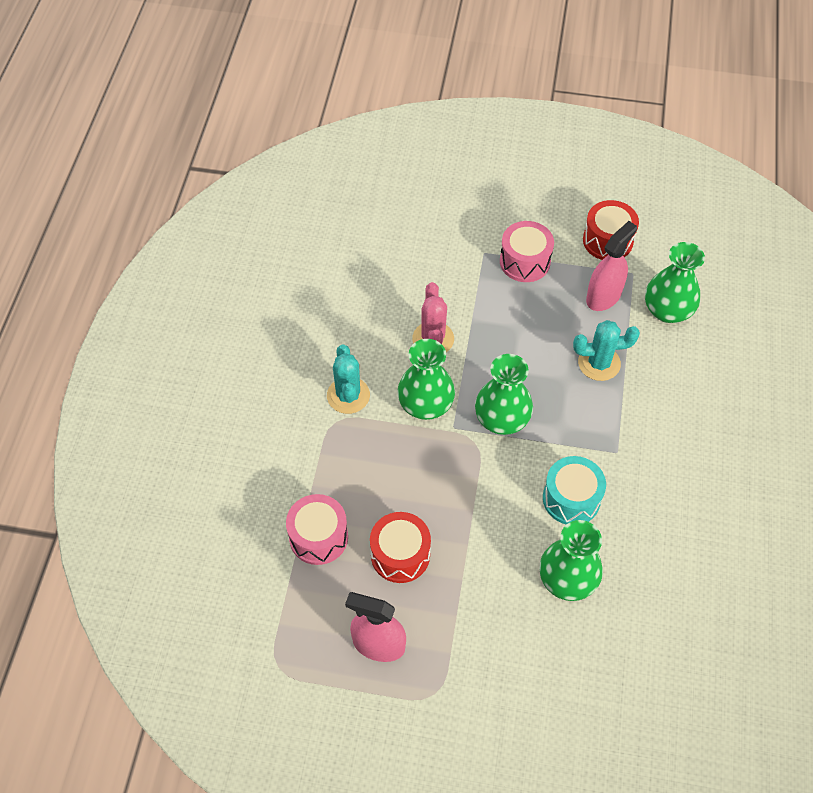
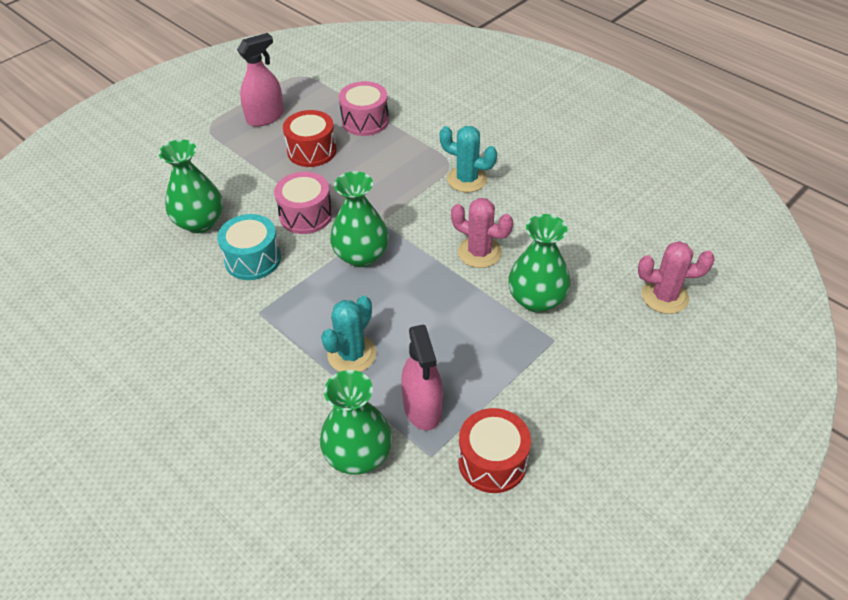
camera: 125 degrees right, 10 degrees down
green vase [397,339,455,420] -> green vase moved to [508,214,571,313]
pink drum [500,221,554,282] -> pink drum moved to [274,172,333,234]
none -> pink cactus [638,241,715,314]

